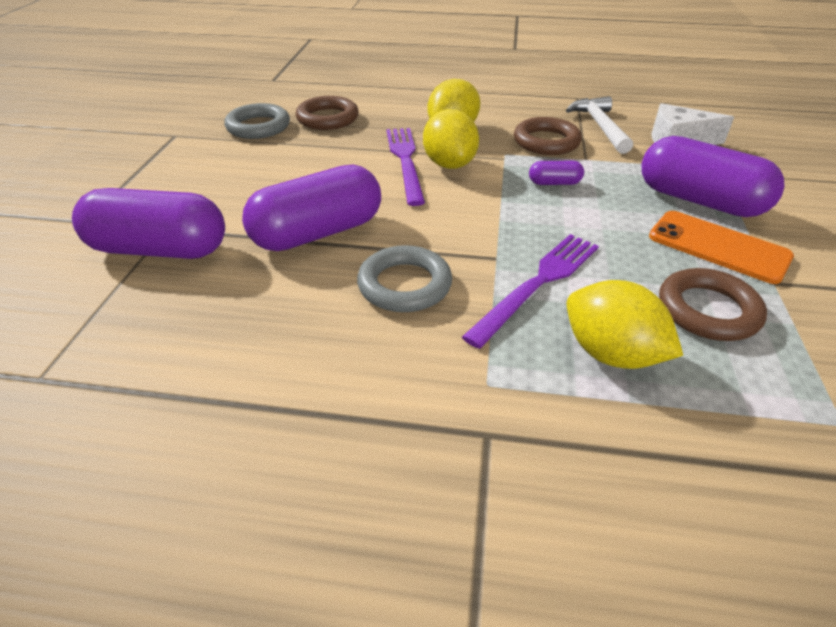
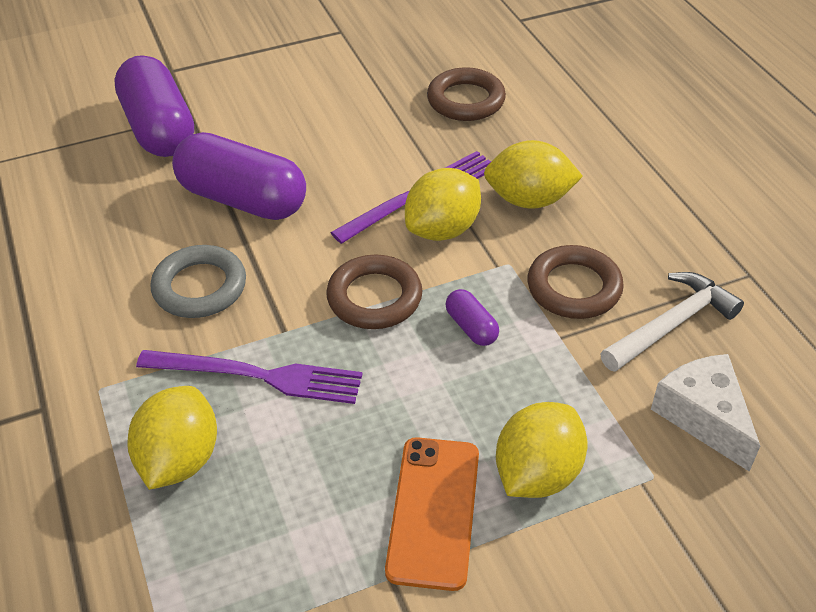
camera: 60 degrees right, 5 degrees up
grey ring [224,103,290,139] -> none
purple capsule [641,136,785,217] -> yellow lemon [496,402,588,498]
brown ring [659,268,767,341] -> brown ring moved to [326,255,422,329]

